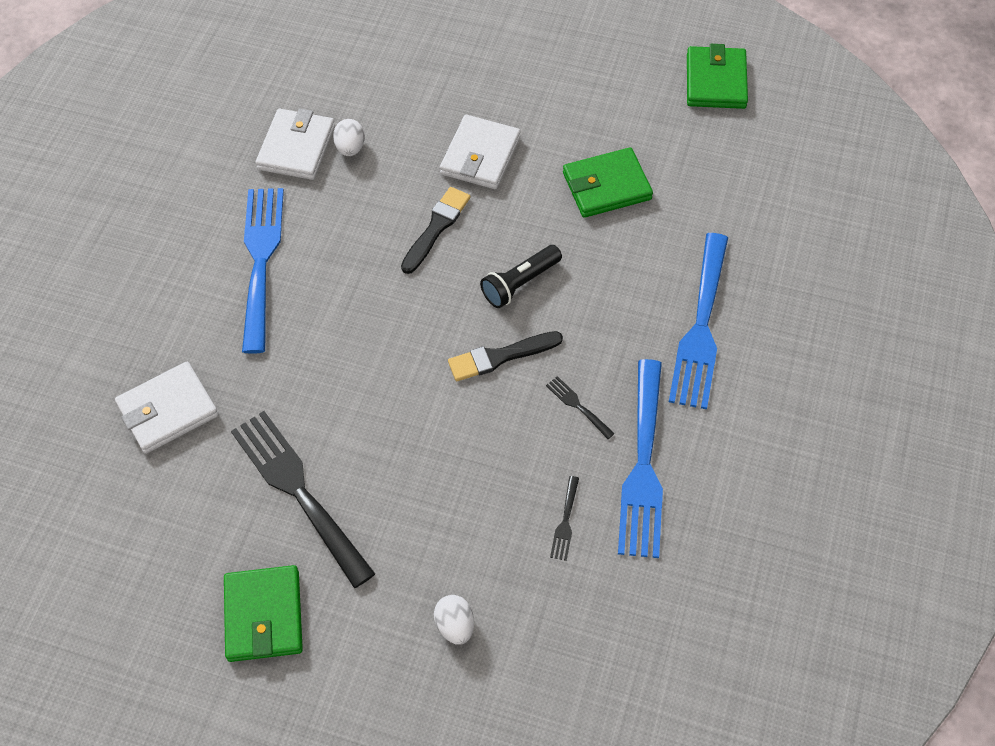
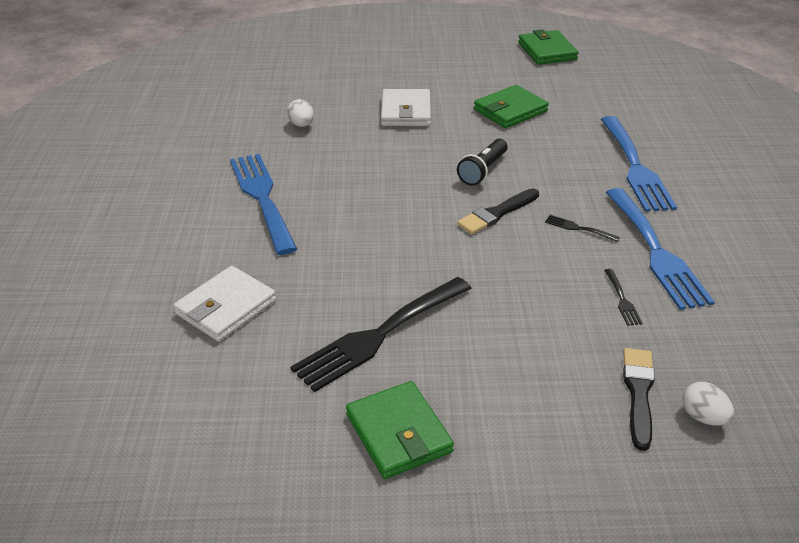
camera: 20 degrees left, 20 degrees down
black fork [231,411,375,588] -> black fork turned 75 degrees counterclockwise [290,277,472,392]
white wallet [255,108,335,180] -> none
black brush [401,187,470,274] -> black brush moved to [623,348,655,451]
white egg [434,595,474,645] -> white egg moved to [682,382,734,426]

